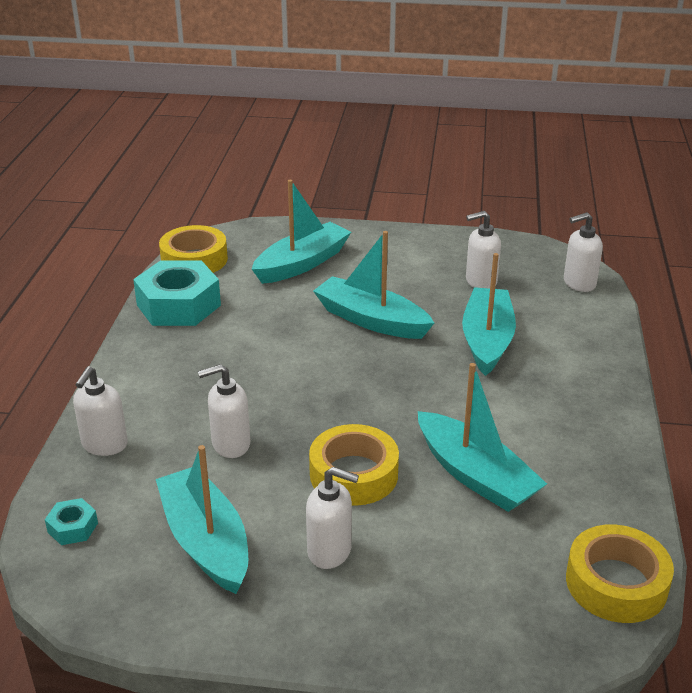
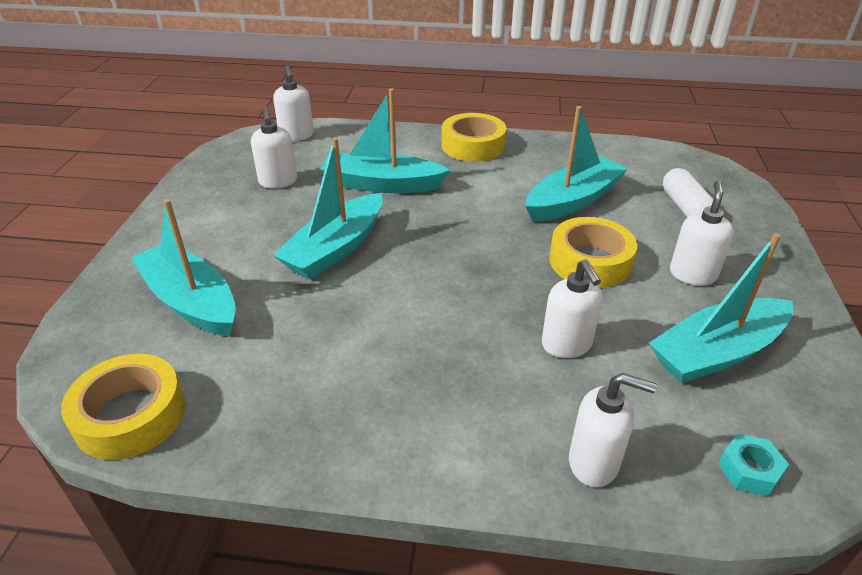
camera: 90 degrees left, 5 degrees up
turquoise nut [133,261,221,326] -> none
yellow tape [566,524,674,623] -> yellow tape moved to [442,113,507,162]
none -> white capsule [663,168,714,218]

